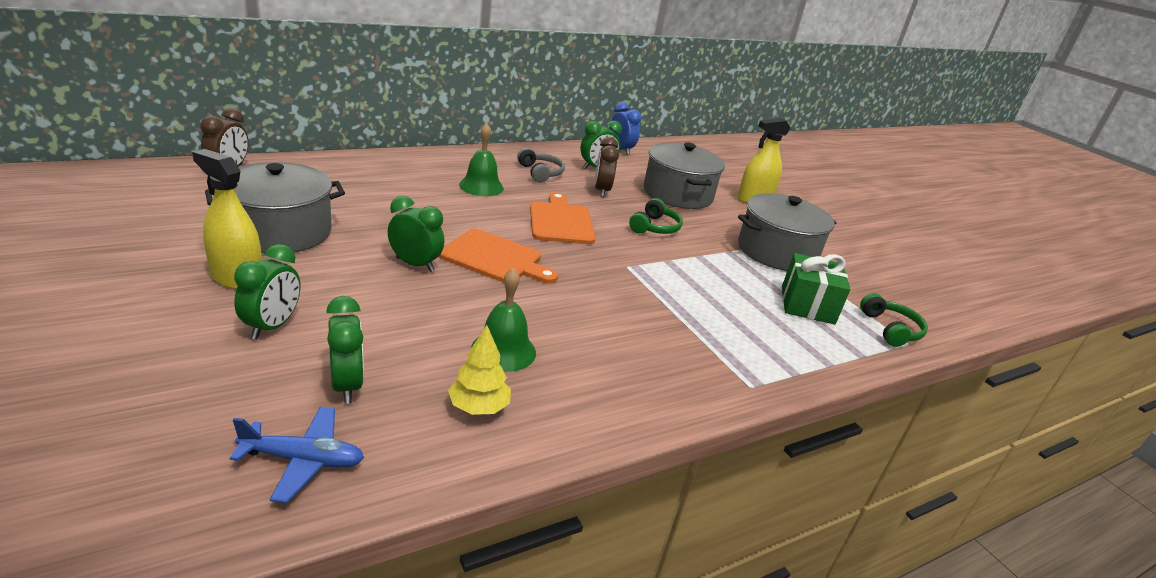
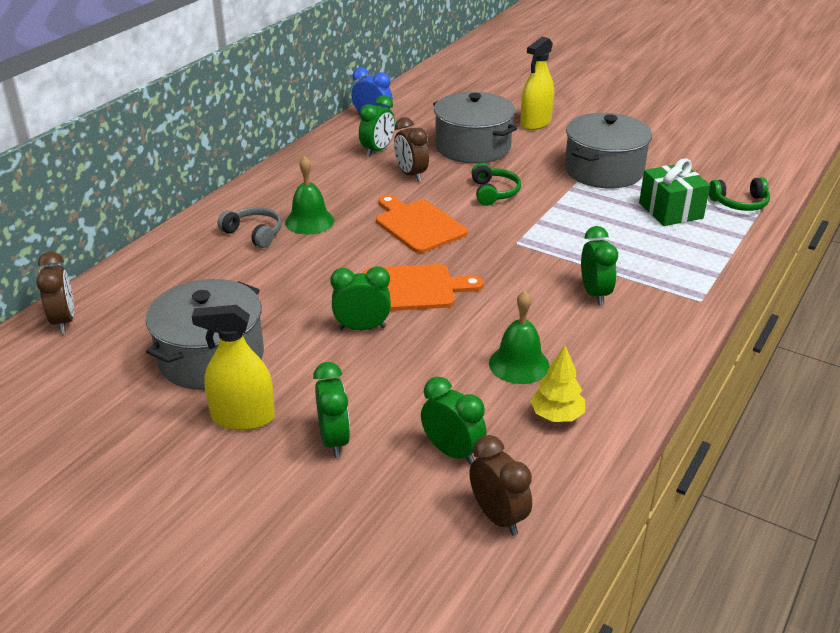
camera: 25 degrees left, 5 degrees up
blue plane [230,407,364,503] -> brown clock [469,435,532,536]
grey headphones [517,148,565,183] -> grey headphones moved to [217,207,282,248]
green headphones [860,293,928,347] -> green headphones turned 120 degrees clockwise [709,177,770,211]
none -> green clock [581,226,618,305]

